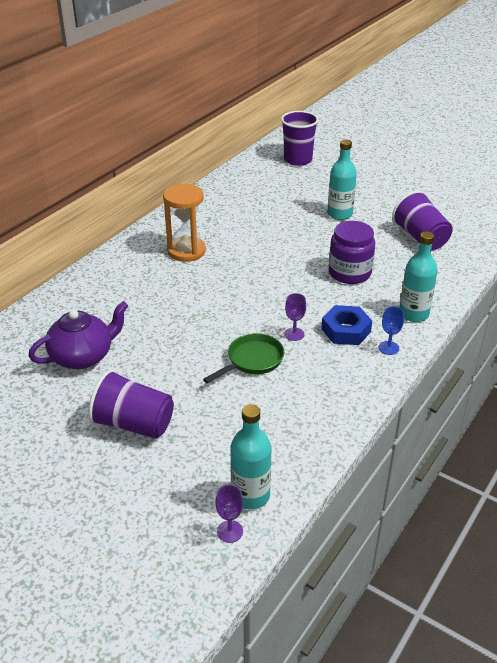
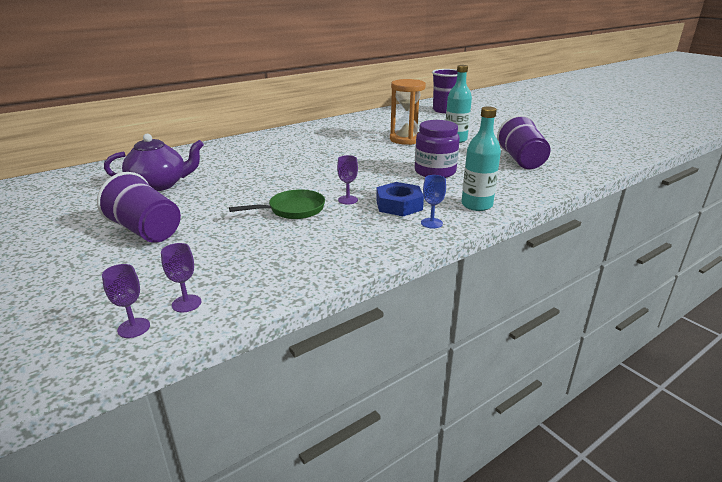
camera: 20 degrees right, 10 degrees down
orange hourglass [163,184,206,262] -> orange hourglass moved to [390,79,426,145]
turquoise bottle [230,404,271,509] -> purple goblet [161,243,201,312]

